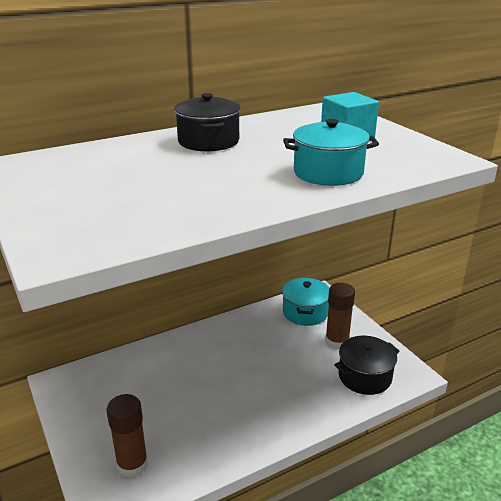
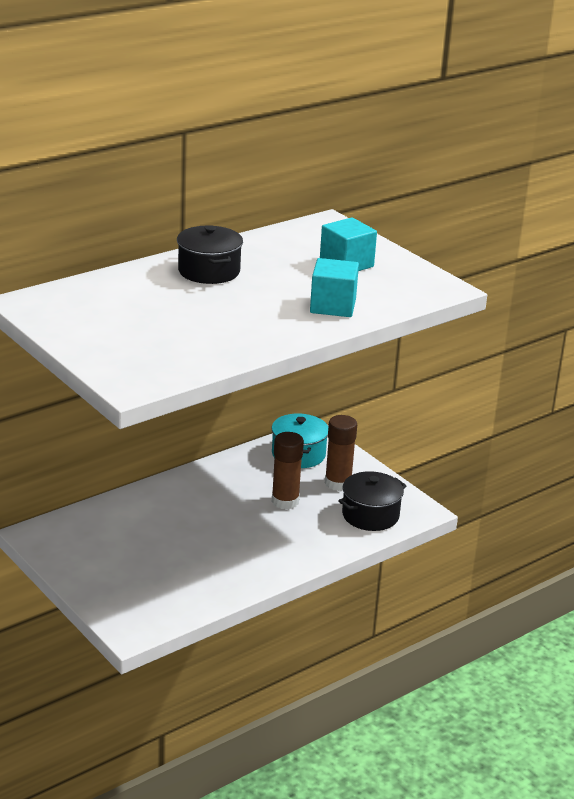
camera: 10 degrees left, 0 degrees up
brown glue stick [107,394,148,478] -> brown glue stick moved to [272,432,304,509]
turquoise pot [283,119,379,186] -> turquoise cube [310,258,359,317]

